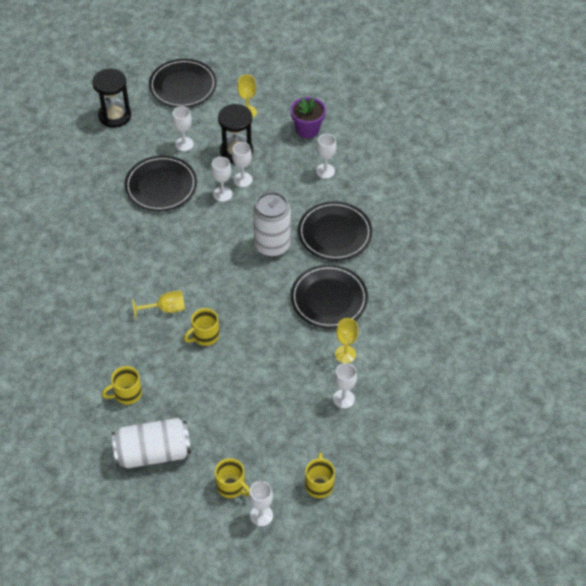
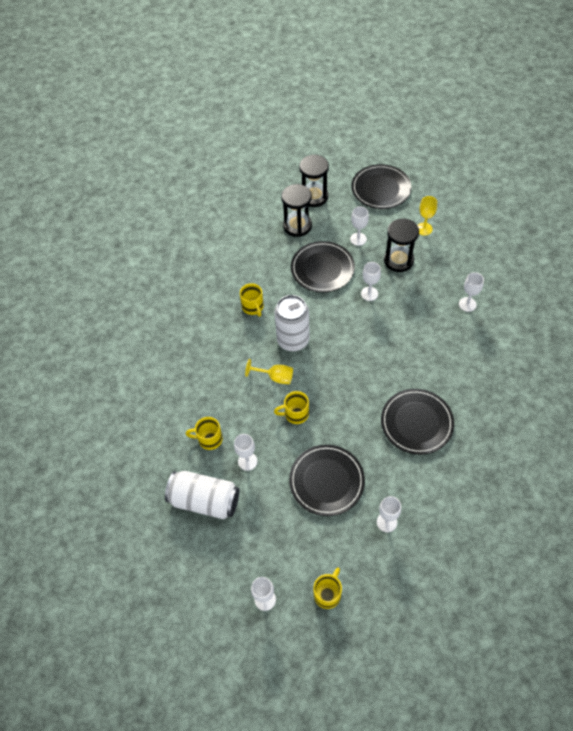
camera: 30 degrees right, 5 degrees up
yellow mug [215,458,250,498] -> yellow mug moved to [240,283,264,317]
white goblet [232,142,252,187] -> white goblet moved to [234,434,257,471]
white can [253,192,291,257] -> white can moved to [274,295,310,351]
purple flower pot [290,97,326,138] -> none
black plate [298,201,372,261] -> black plate moved to [289,445,365,516]
yellow goblet [335,318,358,363] -> none
none -> black hourglass [281,184,312,237]

